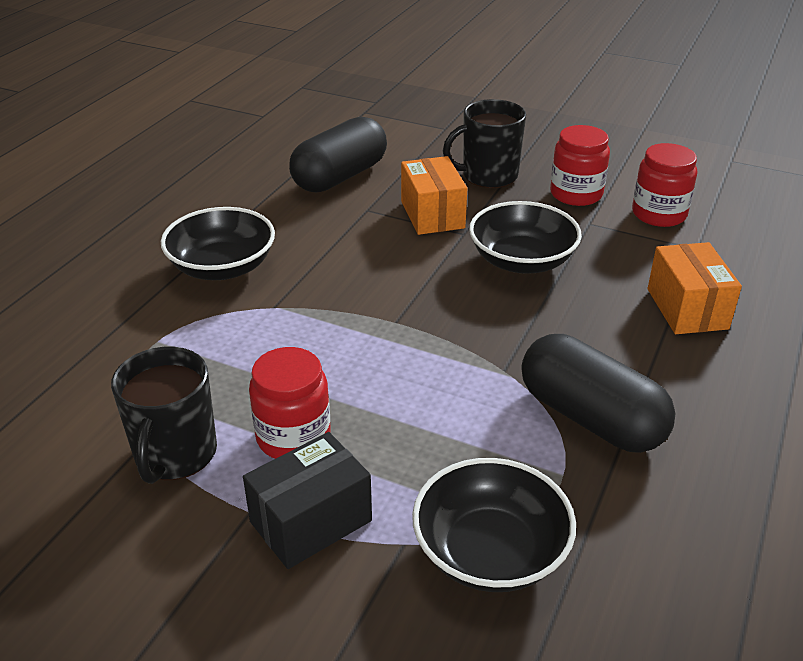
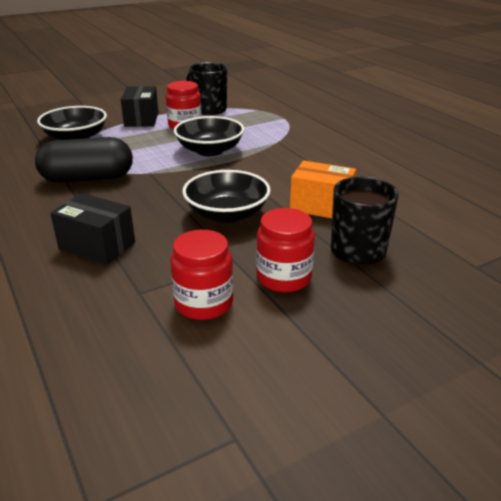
camera: 125 degrees right, 5 degrees down
black bowl [161,207,275,280] -> black bowl moved to [174,116,244,156]
black capsule [289,116,387,193] -> none
orange box [648,242,742,334] -> black box [50,193,135,265]

